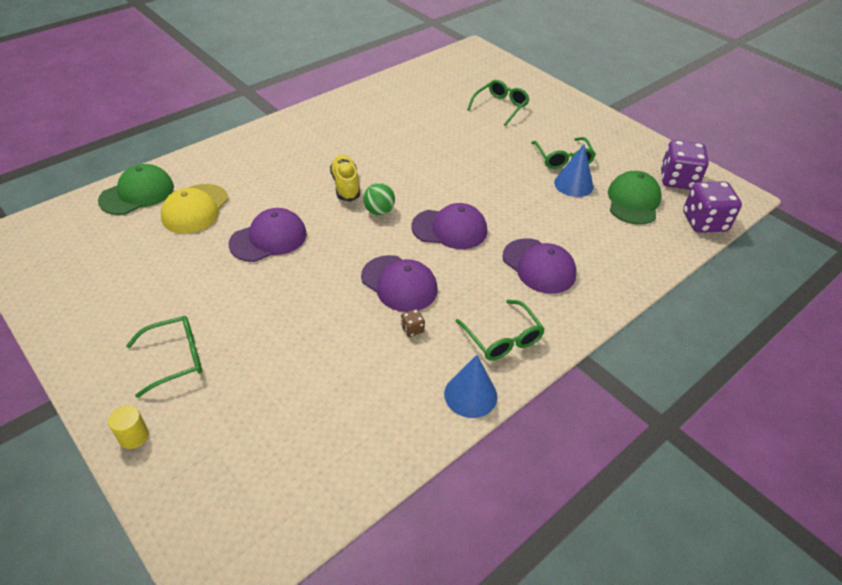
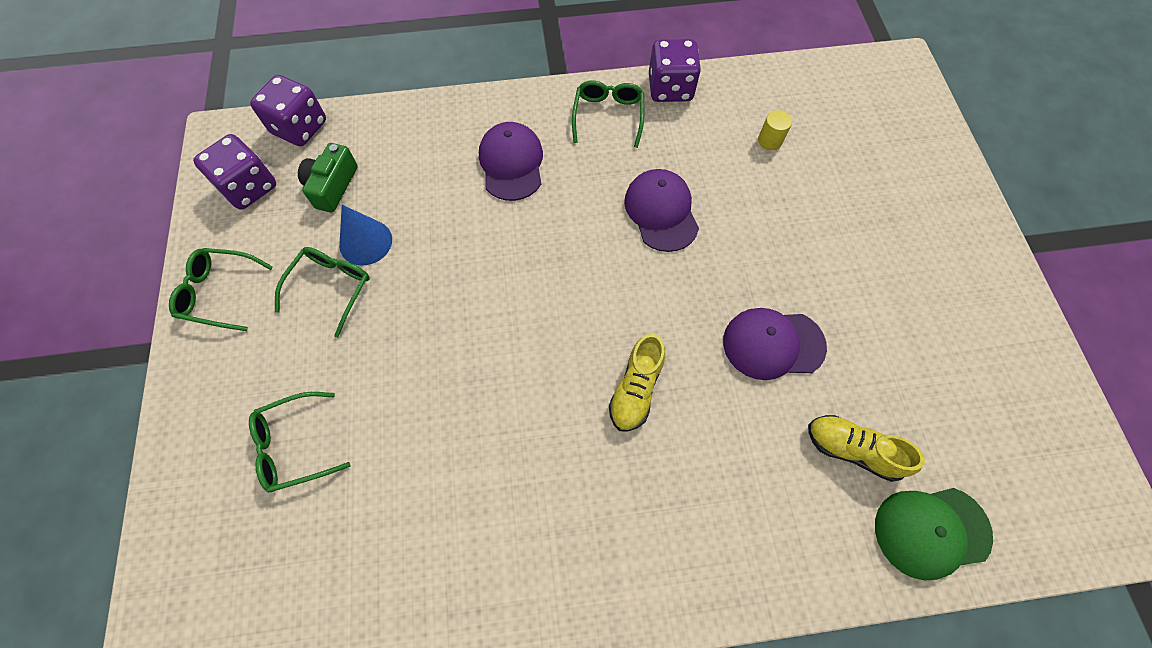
camera: 145 degrees left, 20 degrees up
yellow cylinder [108,405,149,449] -> yellow cylinder moved to [758,110,792,150]
green glasses [126,316,202,398] -> green glasses moved to [169,248,273,331]
yellow cap [161,184,229,234] -> yellow shoe [808,415,925,482]
green ball [363,183,395,215] -> none
brown dice [401,309,425,337] -> none
purple cap [411,203,487,249] -> none
blue cone [444,355,497,418] -> purple dice [649,39,701,102]
green cap [608,171,662,225] -> green camera [298,143,358,213]

